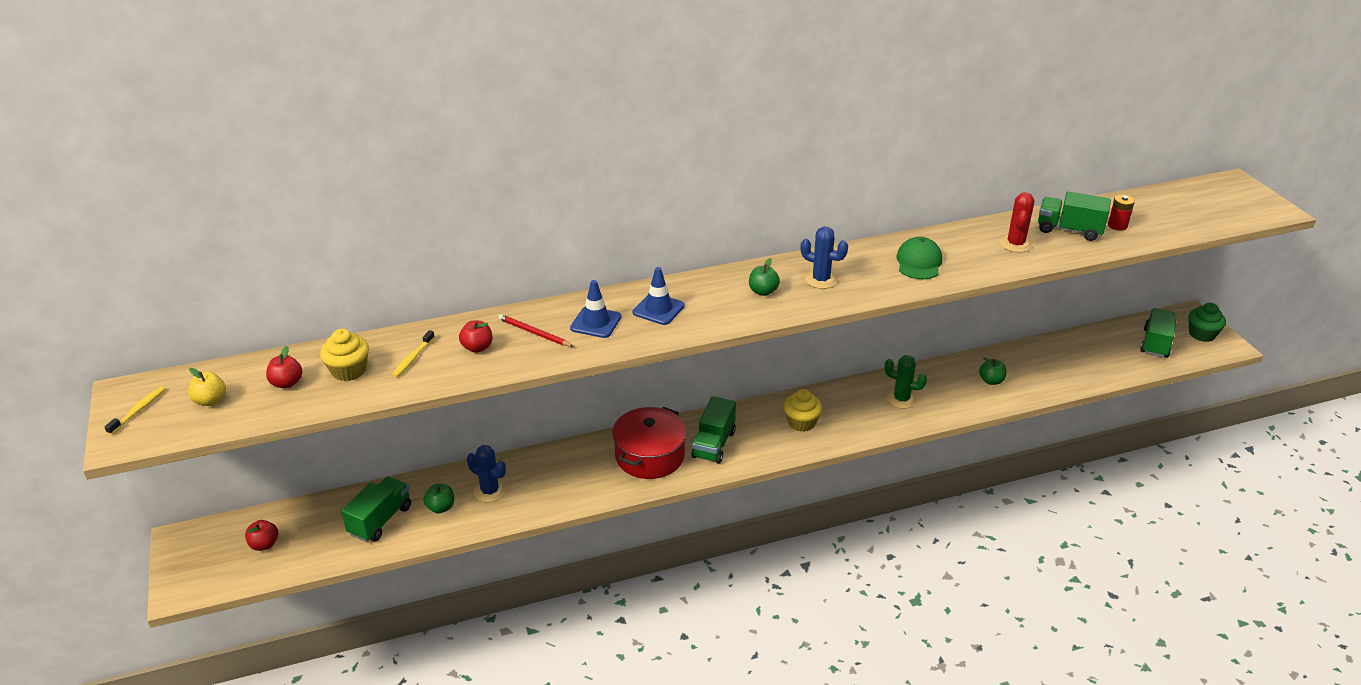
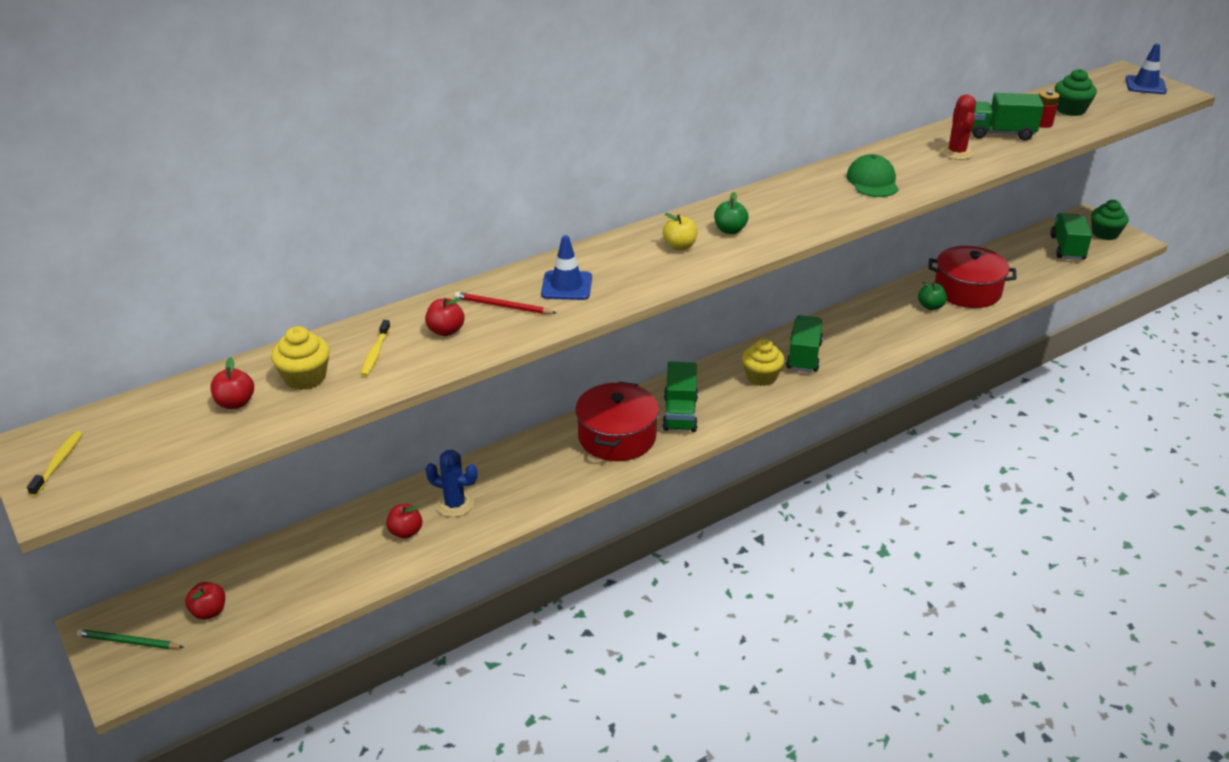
camera: 15 degrees left, 0 degrees up
yellow apple [188,368,226,406] -> yellow apple moved to [663,213,698,250]
green truck [341,476,411,542] -> green truck moved to [786,315,823,372]
green apple [423,484,454,513] -> red apple [386,504,422,539]
blue traffic cone [632,267,685,325] -> blue traffic cone moved to [1126,43,1167,94]
blue cactus [801,227,848,289] -> none
green cactus [884,355,927,409] -> none
none -> green pencil [77,629,184,649]
none -> red pot [928,246,1017,308]
none -> green cupcake [1055,69,1097,116]

